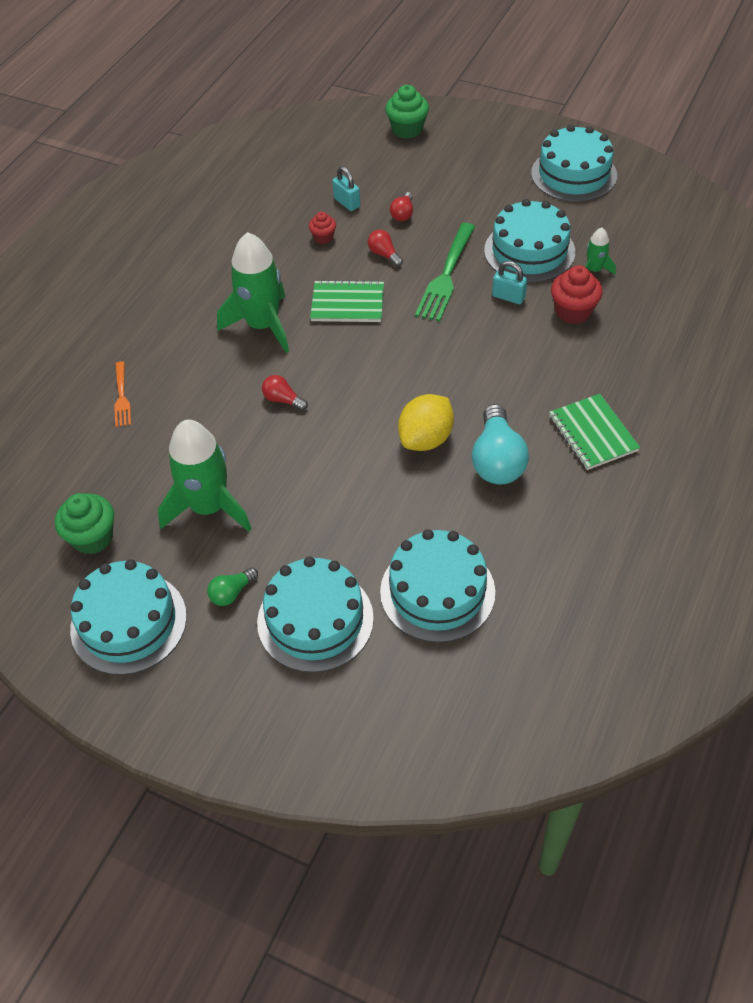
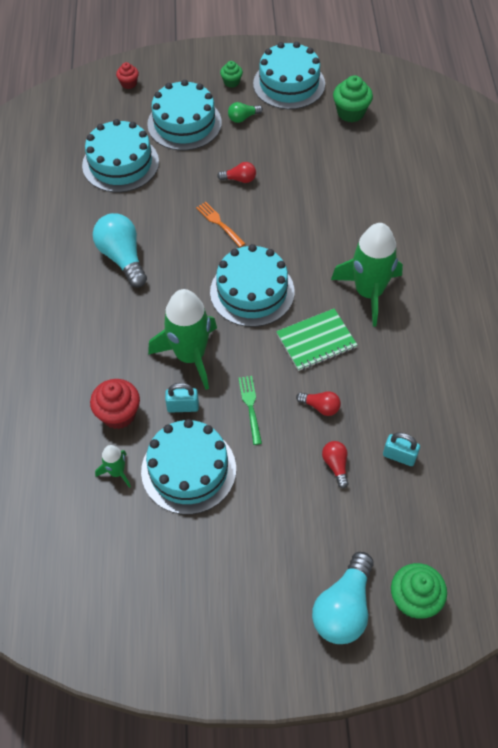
camera: 150 degrees right, 5 degrees up
orange fork [114,361,131,427] -> orange fork moved to [196,202,245,247]
green rocket [158,420,252,531] -> green rocket moved to [148,289,217,390]
green light bulb [207,568,258,606] -> green light bulb turned 135 degrees counterclockwise [228,102,263,123]
red light bulb [262,375,308,411] -> red light bulb moved to [217,162,256,183]
red cupcake [309,212,336,244] -> red cupcake moved to [116,62,139,89]
yellow lemon [398,394,454,451] -> none
green fork [415,223,475,321] -> green fork [239,376,262,445], size x0.56
turquoise cake [531,125,617,202] -> turquoise cake moved to [210,244,294,327]
green notebook [549,394,640,470] -> none
none -> green cupcake [220,61,243,88]
none -> turquoise light bulb [312,552,373,644]

